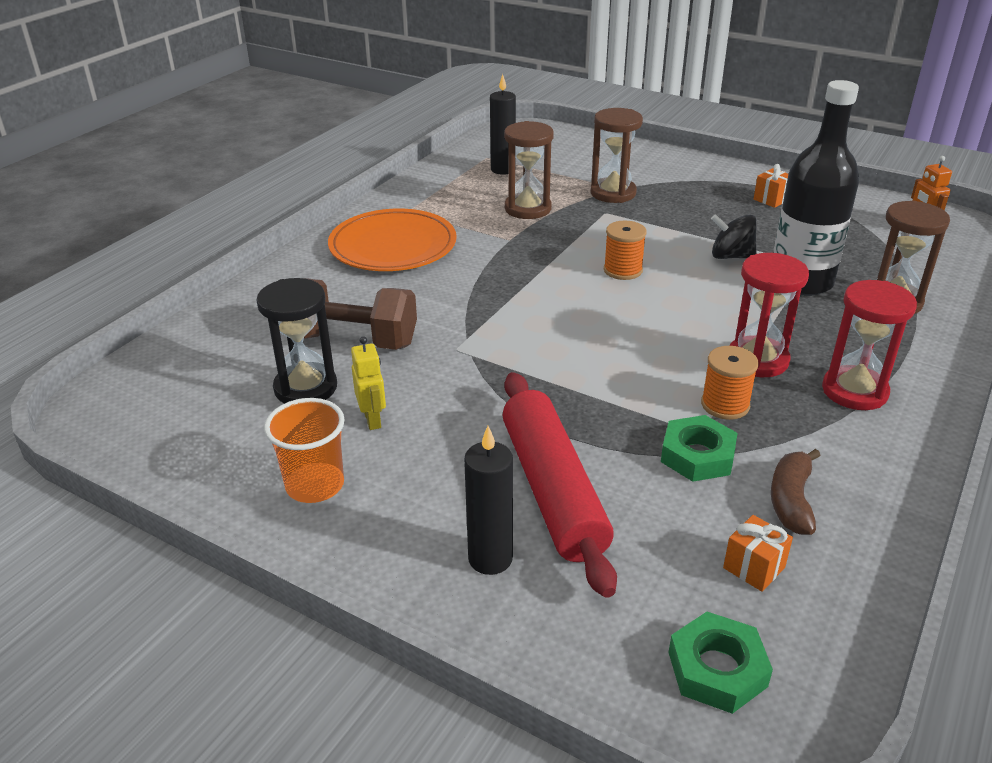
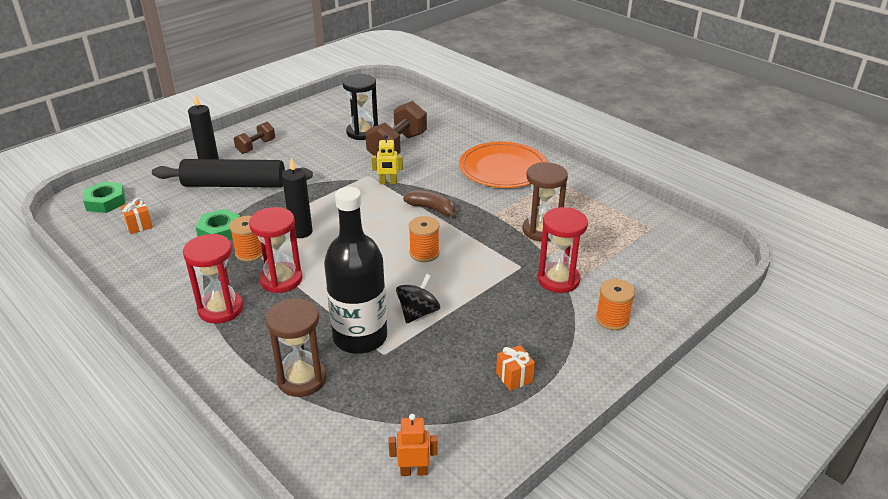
camera: 105 degrees right, 0 degrees up
orange cup [264,398,345,503] -> none
yellow robot [351,336,386,430] -> yellow robot moved to [371,134,403,184]
black candle [490,74,516,175] -> black candle moved to [282,157,313,238]
red rolling pin [503,372,617,598] -> black rolling pin [152,159,313,188]
brown hourglass [590,108,643,203] -> red hourglass [538,207,588,293]
brown banana [771,449,820,535] -> brown banana moved to [403,190,457,219]
none -> brown dumbbell [234,122,275,154]
none -> orange spool [596,279,635,330]

